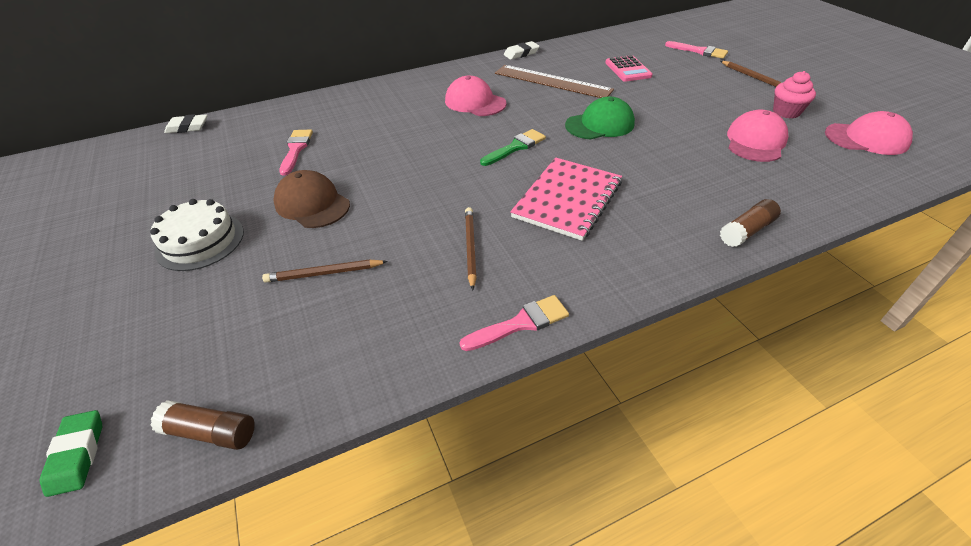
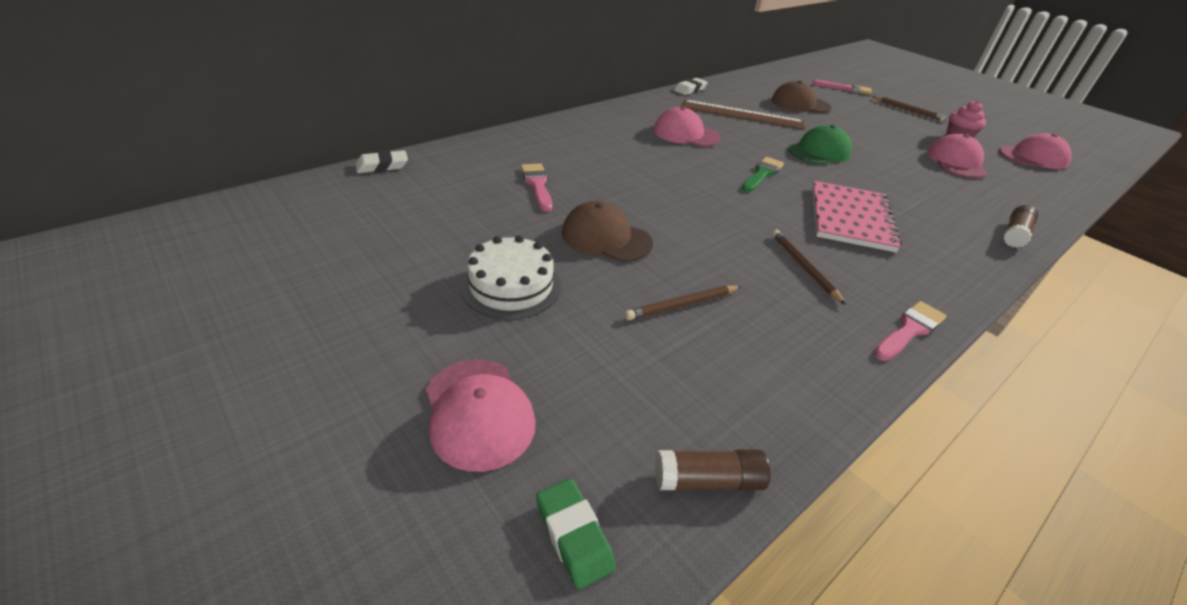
camera: 20 degrees left, 5 degrees down
pink calculator [605,55,653,82] -> brown cap [771,80,831,113]
none -> pink cap [426,359,536,472]

